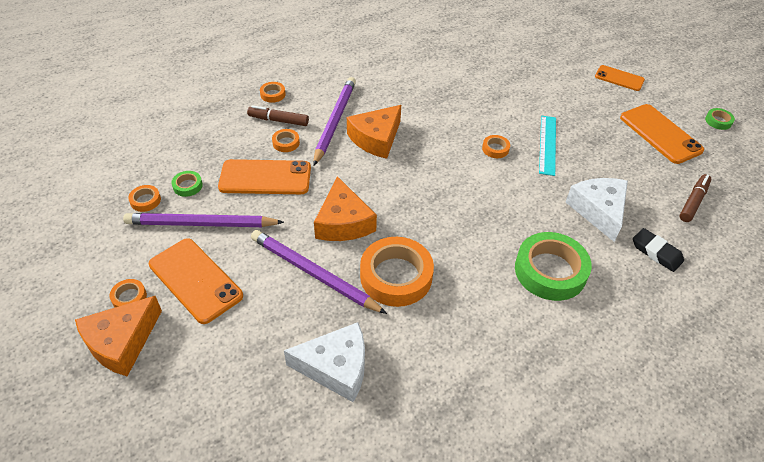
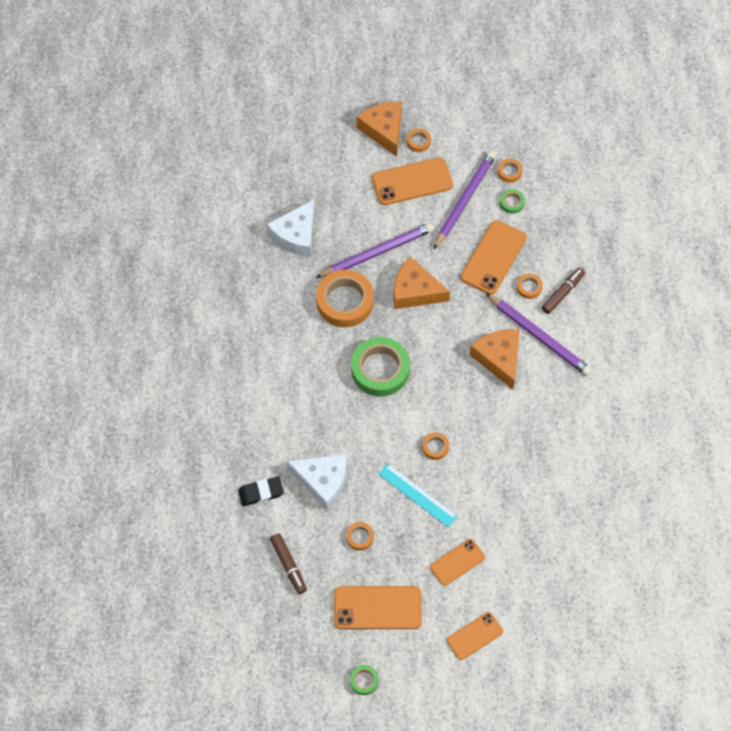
camera: 120 degrees right, 15 degrees up
orange tape [260,82,286,103] -> orange tape moved to [346,522,374,551]
green tape [515,232,592,301] -> green tape moved to [351,337,410,397]
none -> orange phone [430,539,485,586]

